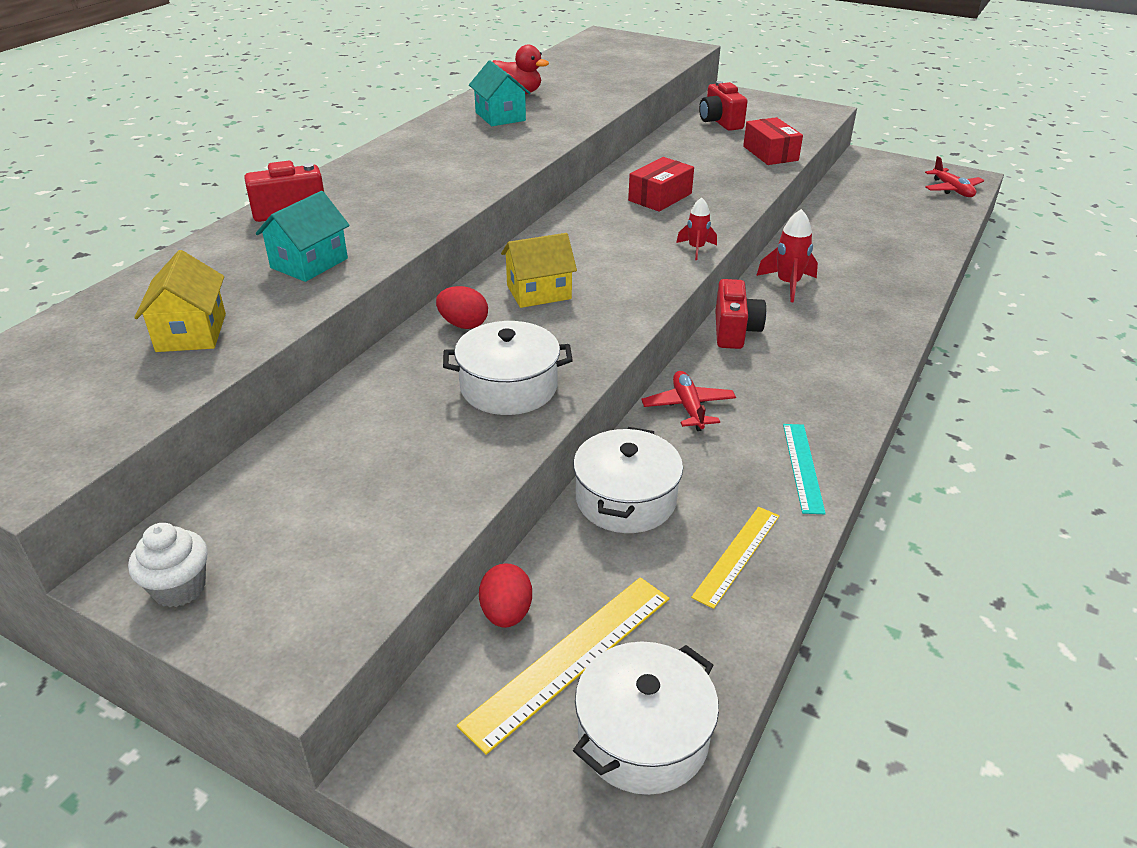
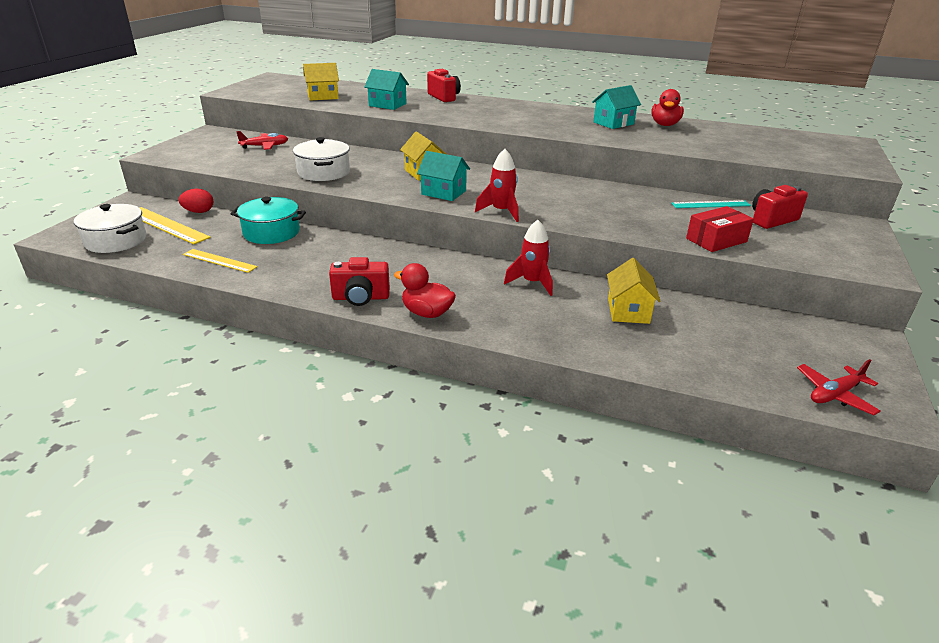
camera: 80 degrees right, 5 degrees down
white cupcake [128,523,208,608] -> none
red egg [436,286,488,329] -> none
white pot [573,427,683,533] -> turquoise pot [231,197,306,244]
red box [628,157,694,212] -> none
red plane [642,371,736,431] -> red plane moved to [236,131,288,150]
red rocket [676,197,717,260] -> red rocket [475,149,519,222], size x1.55
red camera [715,279,766,349] -> red camera moved to [329,257,390,306]
turquoise ruler [783,424,826,514] -> turquoise ruler moved to [671,200,751,208]
none -> red duck [394,263,456,318]
none -> turquoise house [417,151,470,201]
none -> yellow house [607,258,661,324]

